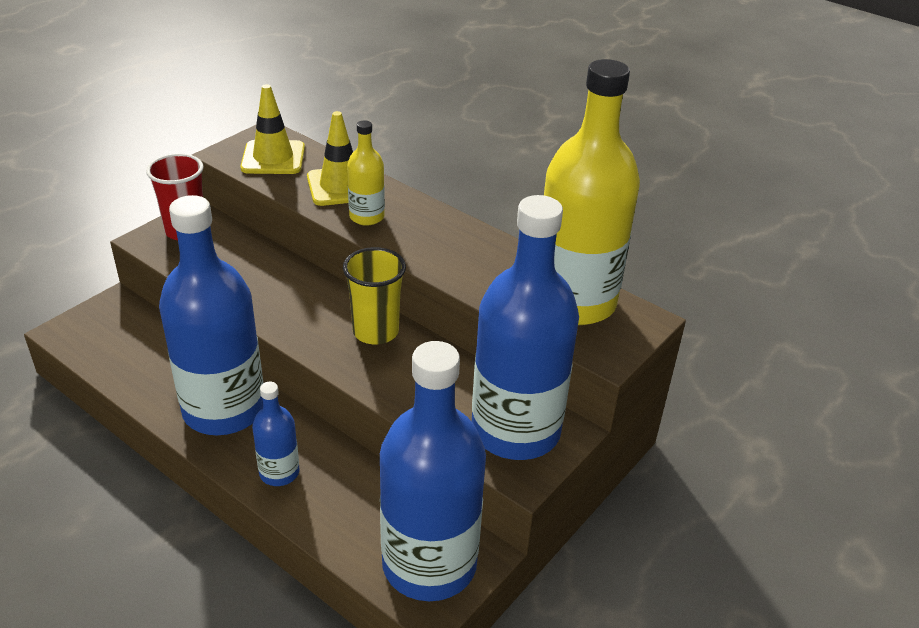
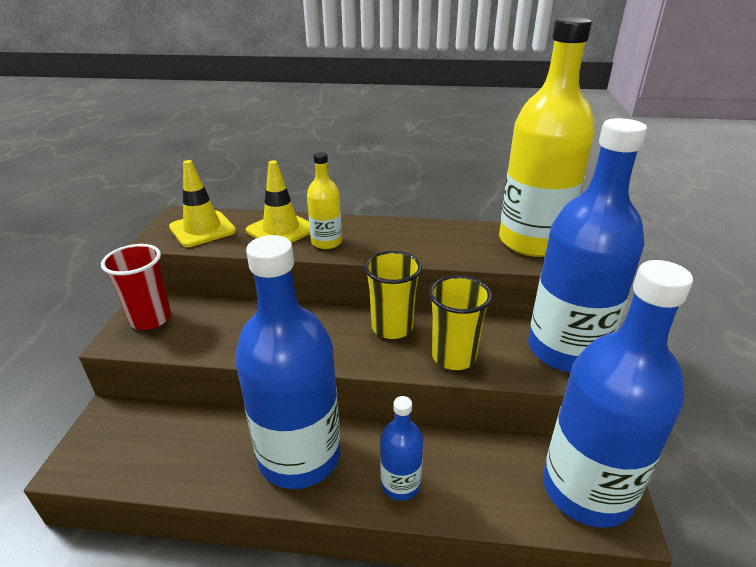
camera: 30 degrees left, 5 degrees down
none -> yellow cup [429,275,492,370]

